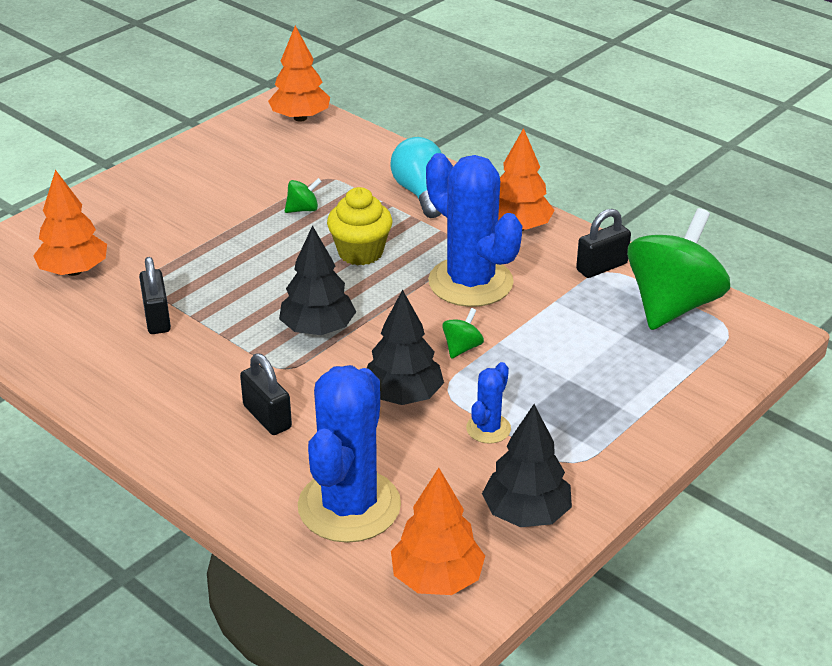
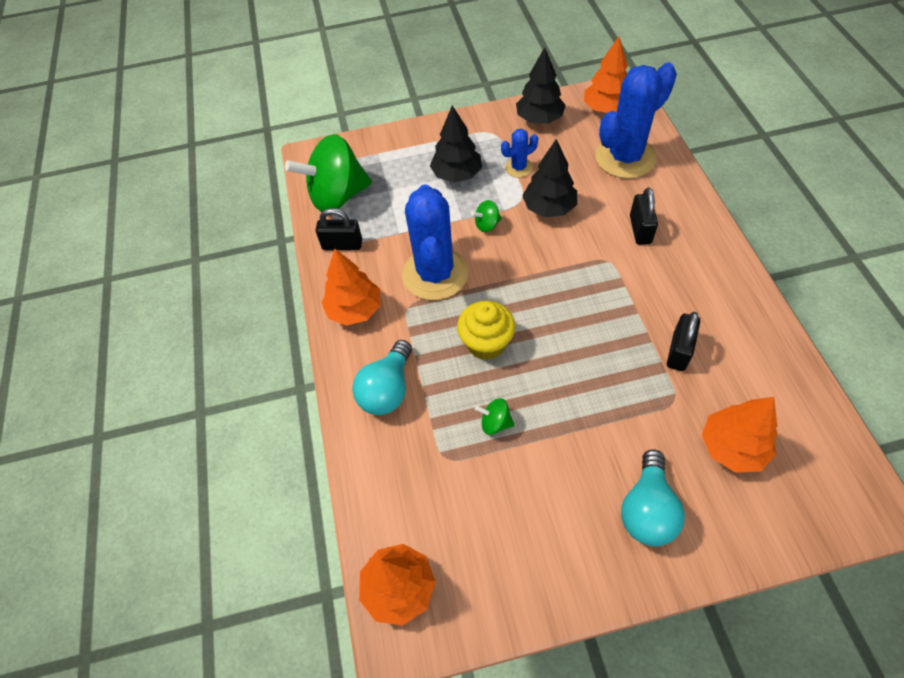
camera: 140 degrees left, 20 degrees up
black tree [279,225,356,335] -> black tree moved to [430,105,482,183]
none -> turquoise light bulb [621,450,685,546]

